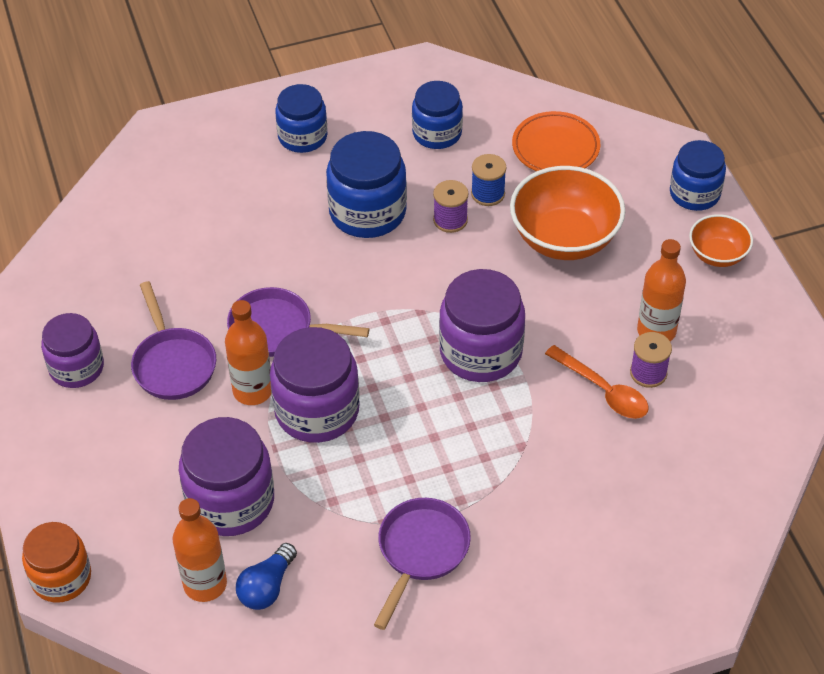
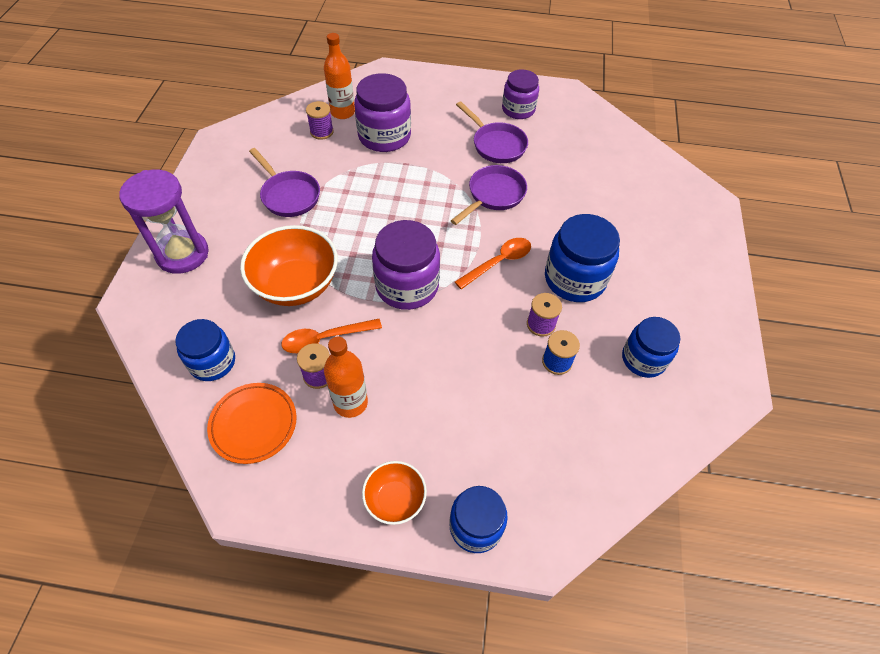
camera: 115 degrees right, 5 degrees up
orange jar [22,522,91,603] -> none
purple pan [131,281,216,400] -> purple pan turned 135 degrees counterclockwise [456,101,528,163]
orange bottle [225,300,271,405] -> none
blue light bulb [236,543,297,610] -> purple spool [306,101,334,140]
purple jar [270,327,360,443] -> none
blue jar [275,84,327,153] -> blue jar moved to [175,319,235,381]
orange bowl [510,166,625,260] -> orange bowl moved to [240,225,338,306]
orange plate [512,111,600,171] -> orange plate moved to [207,383,297,464]
none -> purple hourglass [119,170,209,274]
none -> orange spoon [455,238,531,289]

